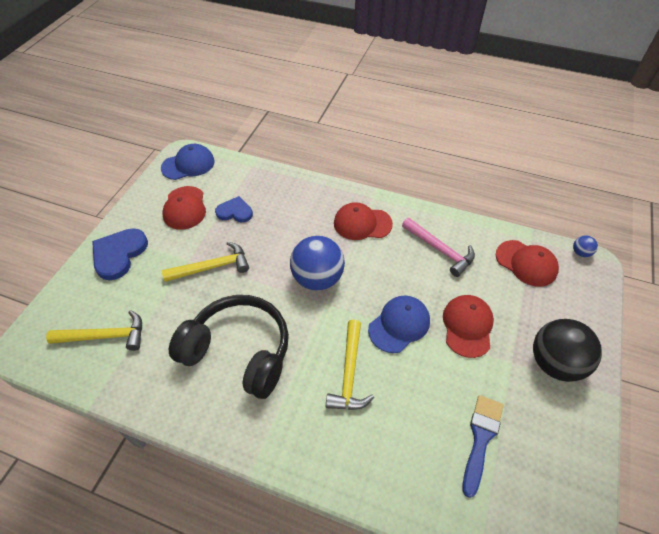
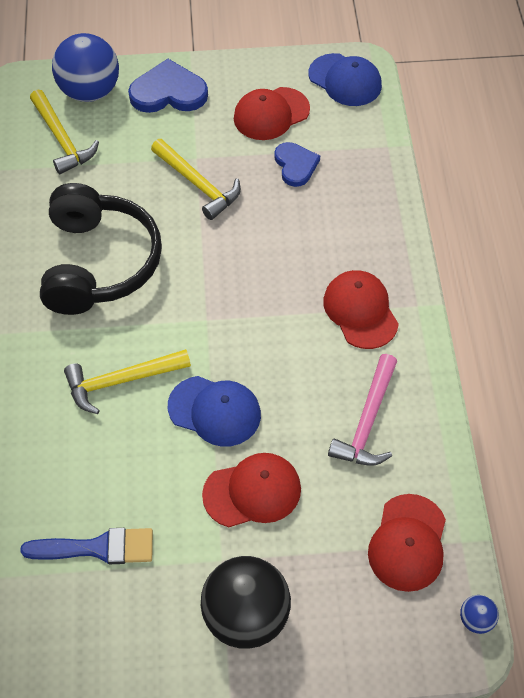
camera: 65 degrees right, 5 degrees up
blue ball [290,236,345,291] -> blue ball moved to [52,33,119,102]

